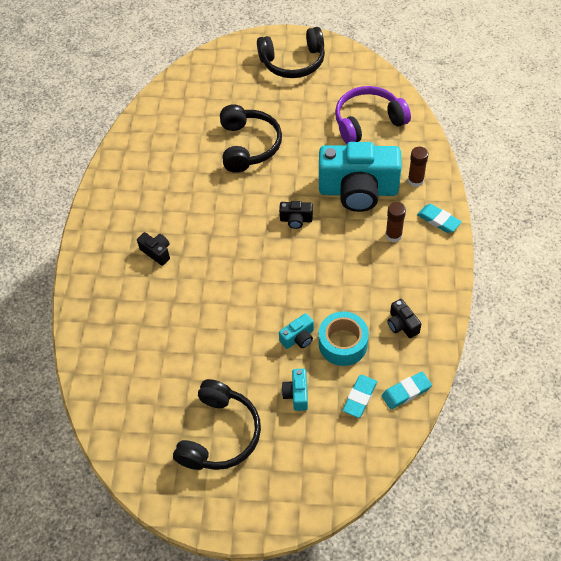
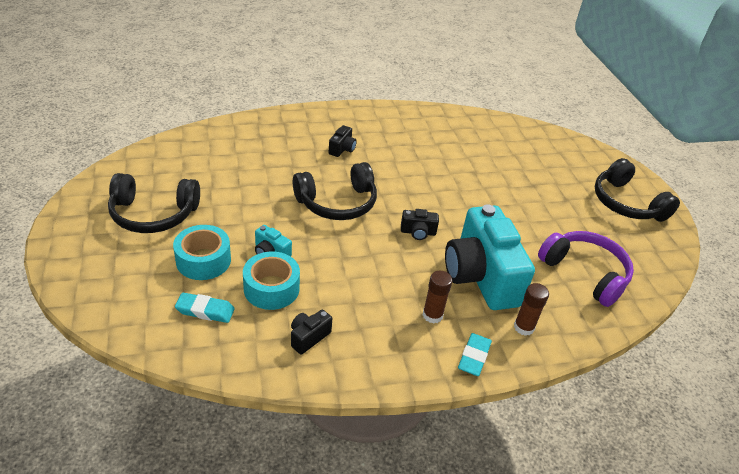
camera: 65 degrees right, 15 degrees down
black headphones [220,104,282,173] -> black headphones moved to [293,162,377,220]
black camera [279,201,313,229] -> black camera turned 75 degrees counterclockwise [401,209,439,240]
turquoise camera [282,369,308,411] -> turquoise tape [173,225,231,280]
turquoise eraser [382,372,432,409] -> none

